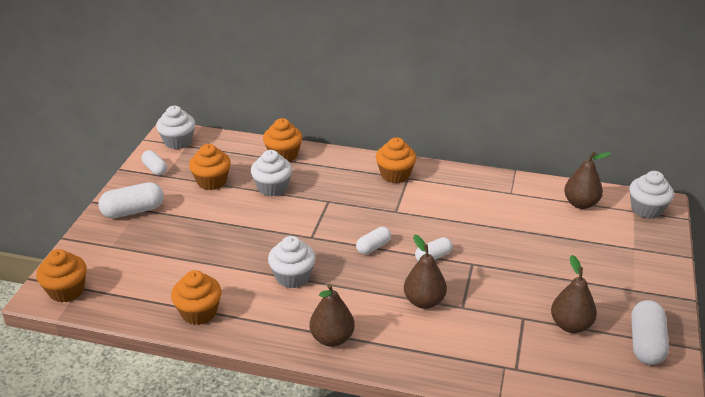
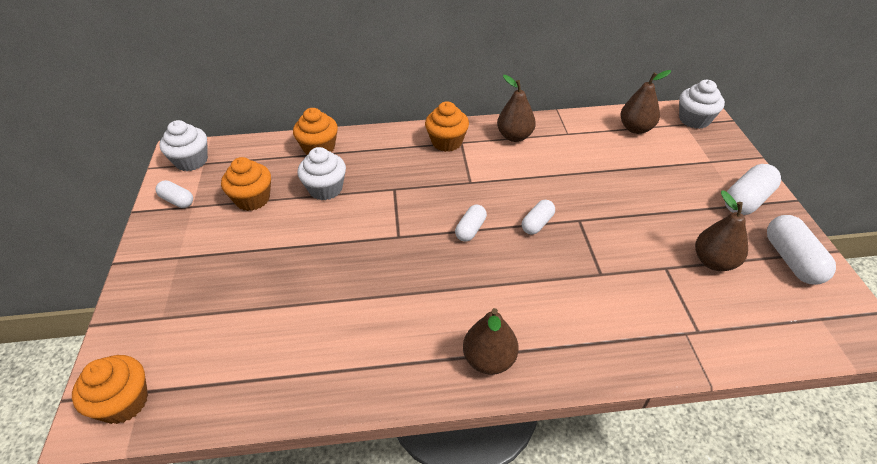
camera: 20 degrees left, 10 degrees up
white capsule [98,182,164,218] -> white capsule moved to [725,164,781,215]
orange cupcake [171,270,222,325] -> none
white cupcake [268,236,316,288] -> none
brown pear [404,234,447,309] -> brown pear moved to [497,75,536,142]

